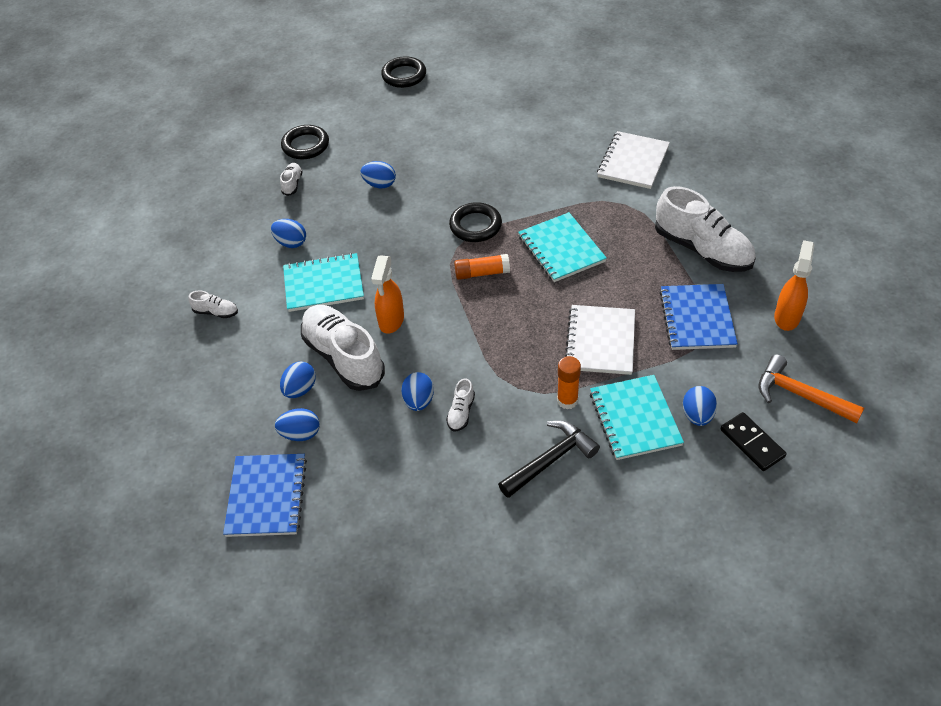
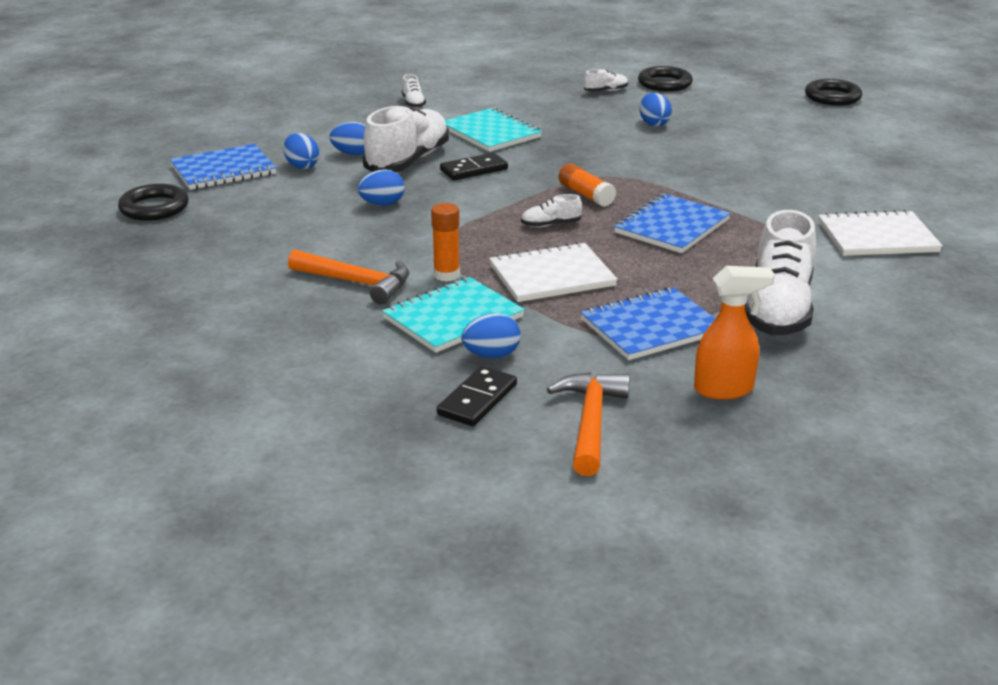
camera: 60 degrees right, 20 degrees down
blue egg [271,219,306,248] -> none
orange spray bottle [371,256,404,334] -> black domino [440,153,508,180]
white shoe [446,378,475,432] -> white shoe moved to [521,194,582,227]
black ring [449,202,502,242] -> black ring moved to [118,184,189,221]
black hammer [498,420,600,498] -> orange hammer [288,249,409,304]
turquoise notebook [518,212,607,282] -> blue notebook [614,194,731,253]

